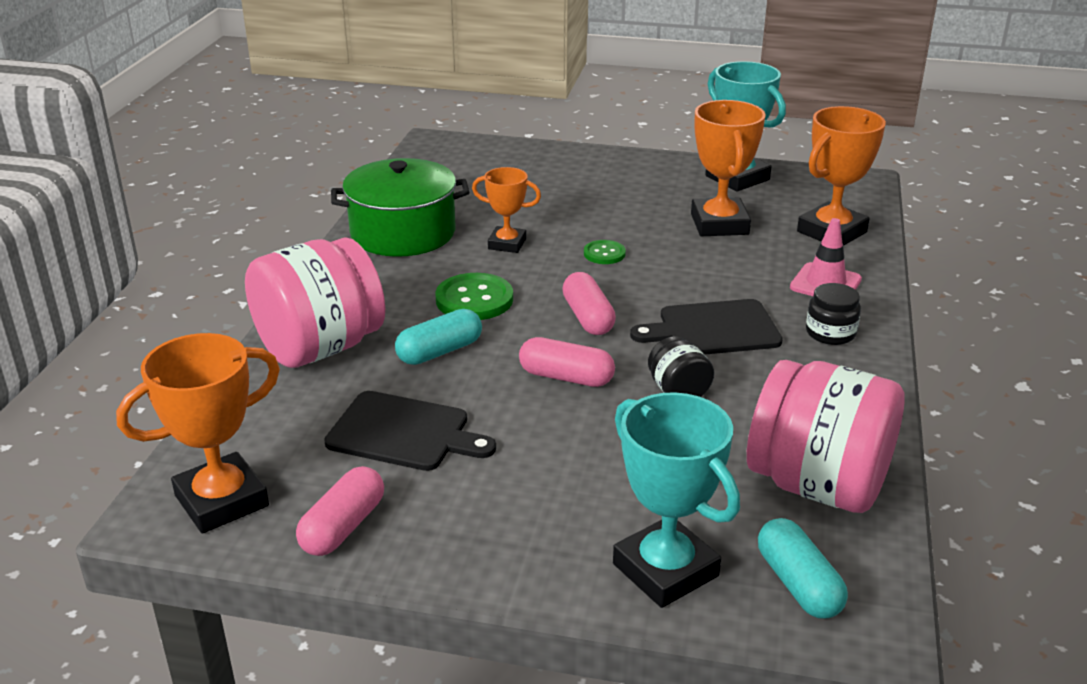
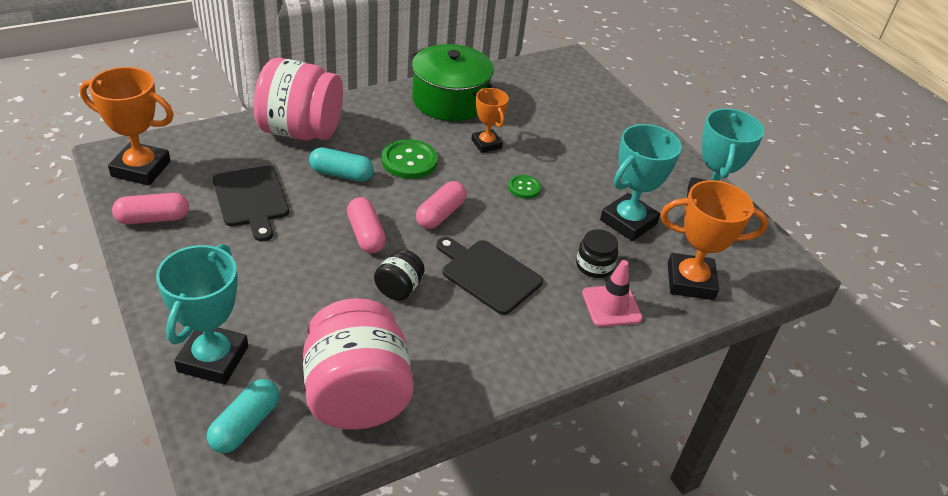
camera: 45 degrees right, 10 degrees up
orange trophy [691,100,766,236] -> turquoise trophy [600,124,682,241]
black jar [806,283,861,345] -> black jar moved to [576,229,618,278]

